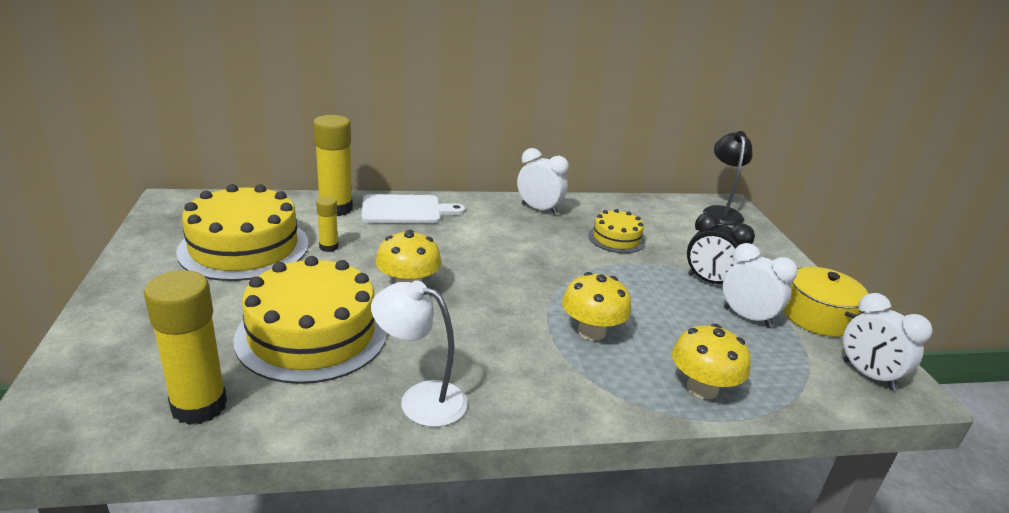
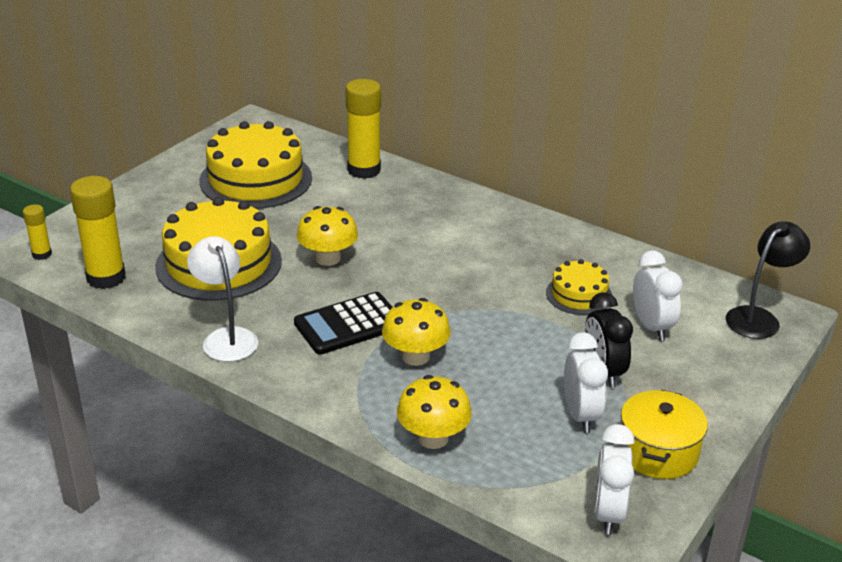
camera: 45 degrees right, 5 degrees up
yellow glue stick [316,196,339,252] -> yellow glue stick moved to [23,204,52,260]
white cutting board [361,194,465,223] -> none
white clock [517,148,569,215] -> white clock moved to [633,250,683,341]
none -> black calculator [294,292,393,355]

